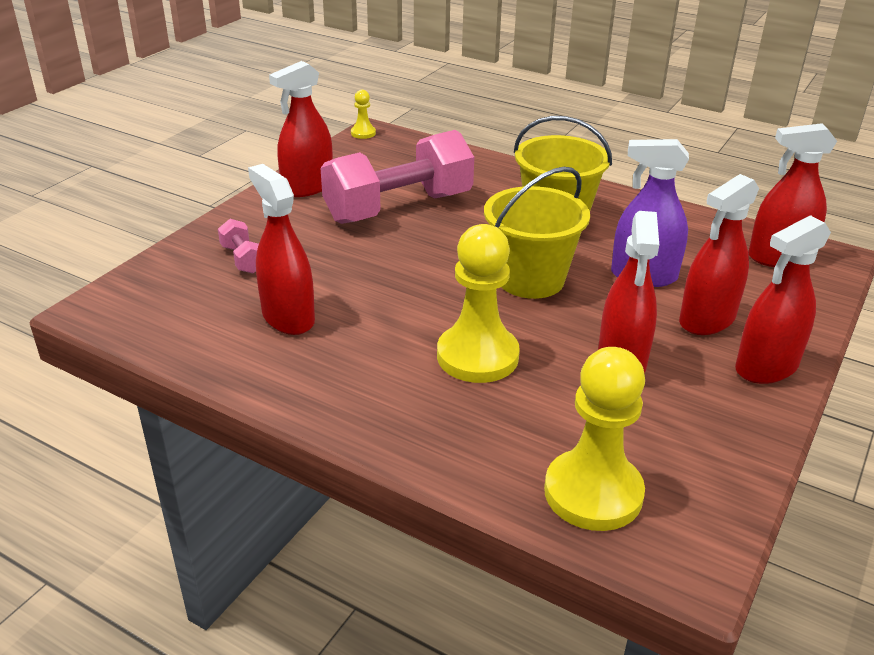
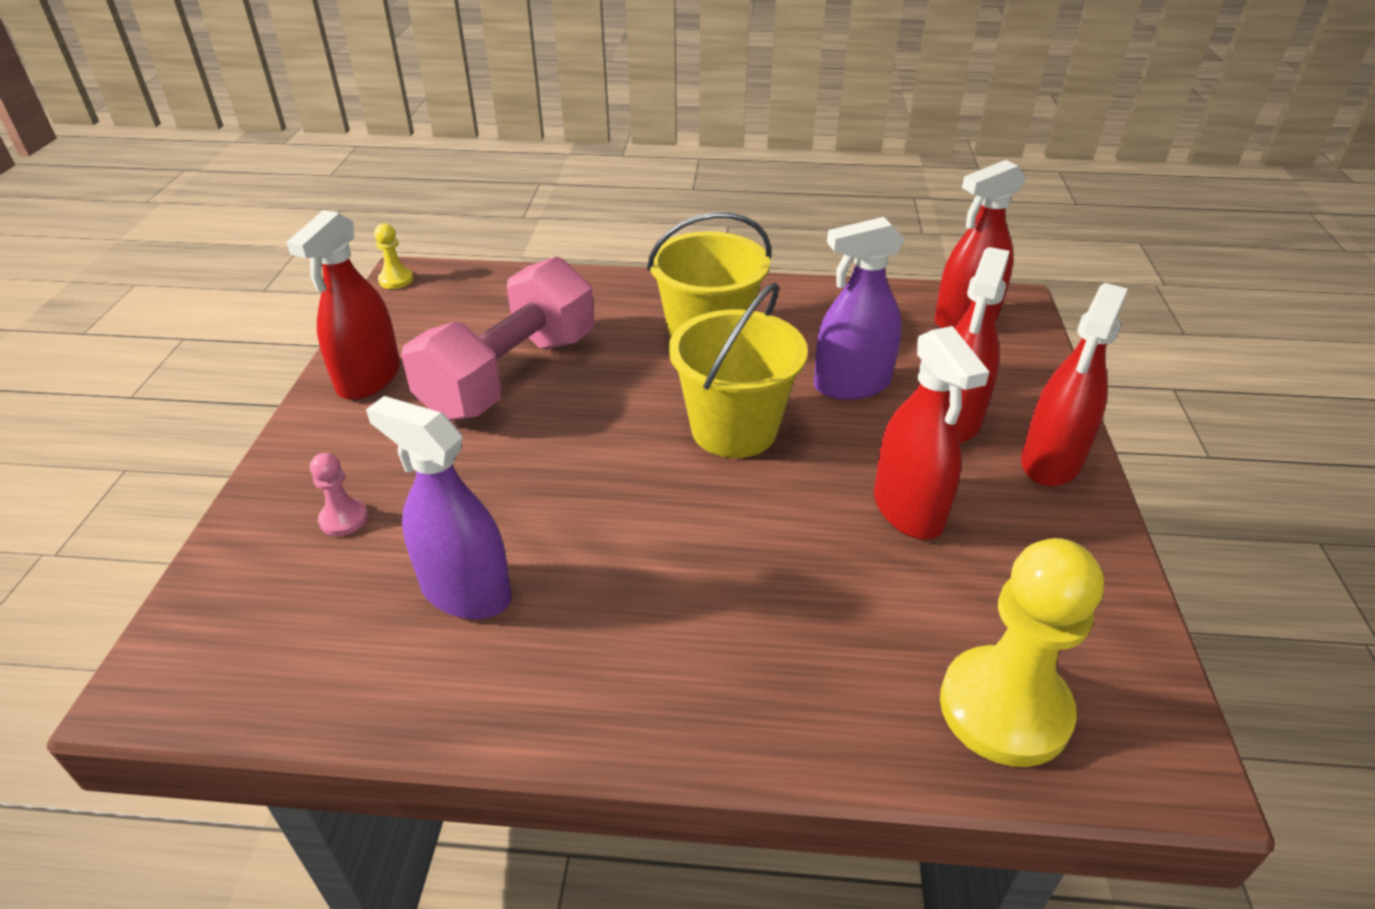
camera: 25 degrees left, 5 degrees up
pink dumbbell [218,219,259,273] -> pink pawn [310,453,368,536]
red spray bottle [248,164,315,335] -> purple spray bottle [366,396,512,619]
yellow pawn [437,224,520,383] -> none

